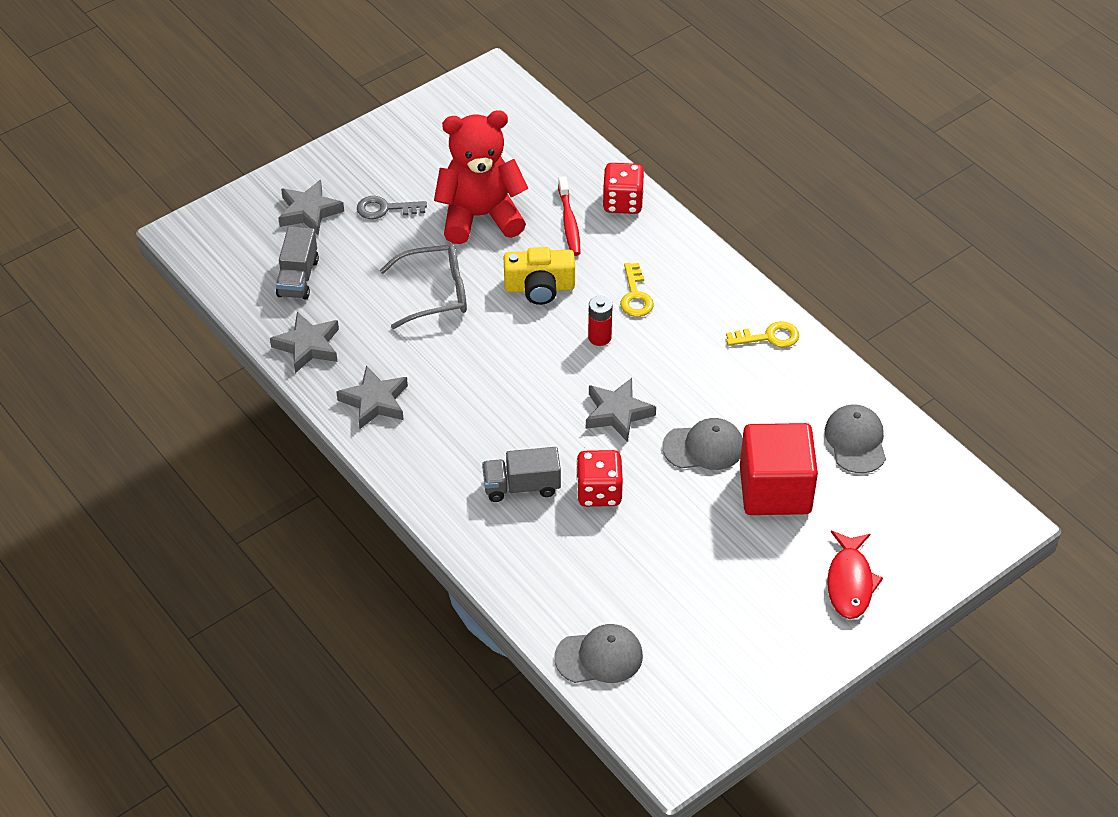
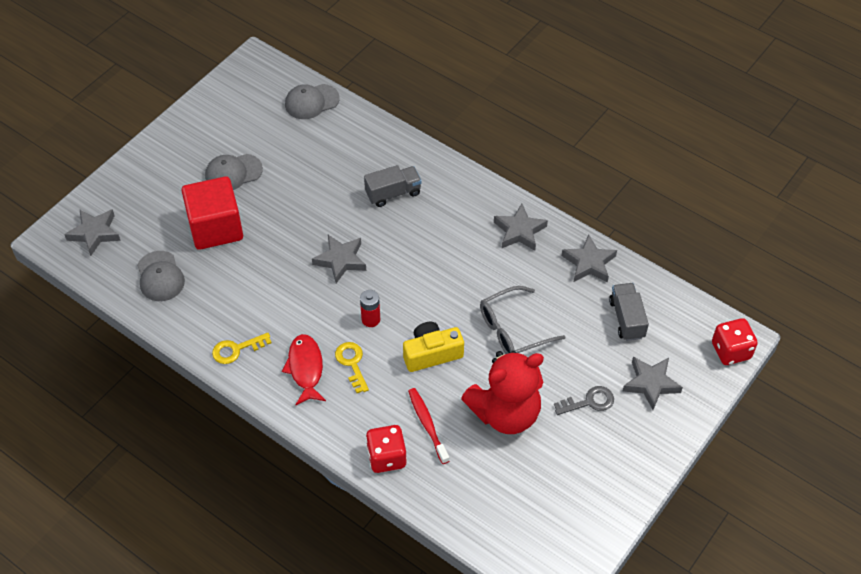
camera: 165 degrees right, 5 degrees up
red dice [576,450,623,507] -> red dice moved to [712,318,758,365]
grey cap [662,418,743,470] -> grey cap moved to [205,154,263,190]
red fish [827,531,883,619] -> red fish moved to [282,334,326,405]
none -> grey star [64,209,121,256]

